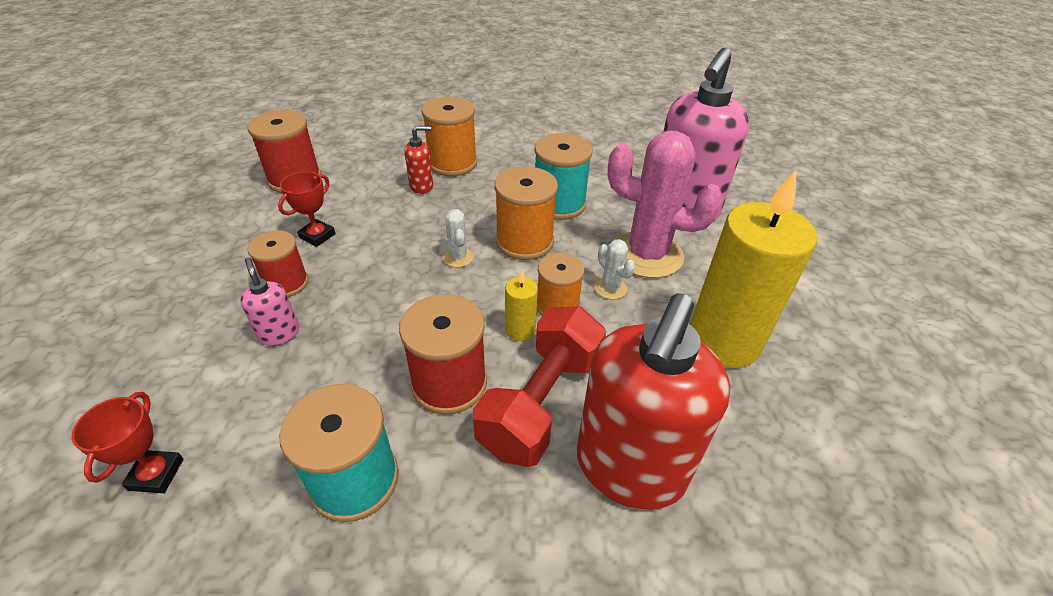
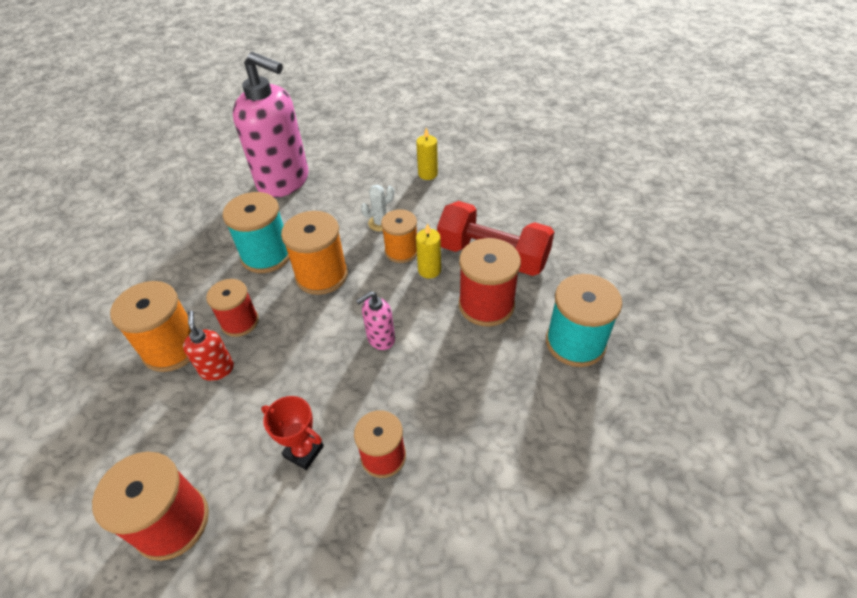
camera: 90 degrees left, 5 degrees up
red trophy [72,392,183,493] -> none
pink soap dispenser [240,257,299,346] -> pink soap dispenser moved to [356,291,395,350]
white cactus [443,209,474,268] -> none
red soap dispenser [577,293,731,510] -> none
pink cactus [608,131,723,278] -> none
yellow candle [690,170,817,368] -> yellow candle [416,128,438,180], size x0.42
none -> red spool [206,279,259,337]

